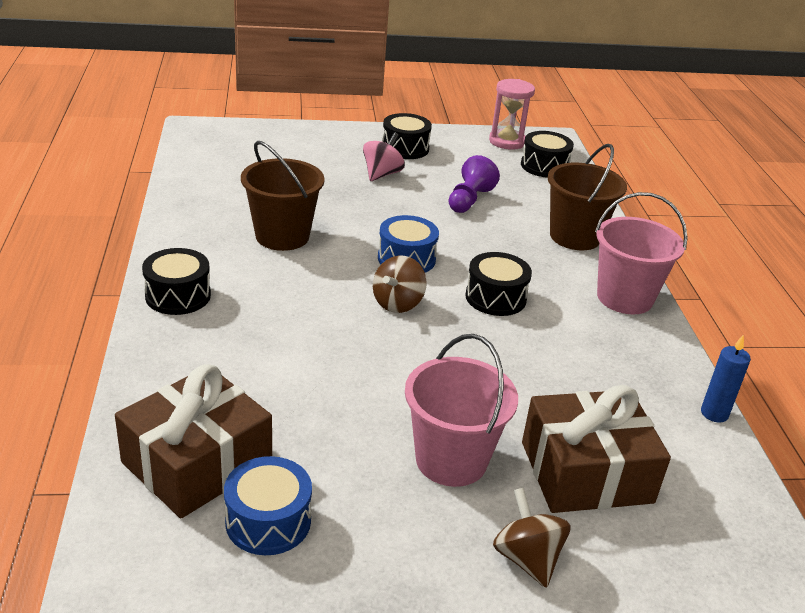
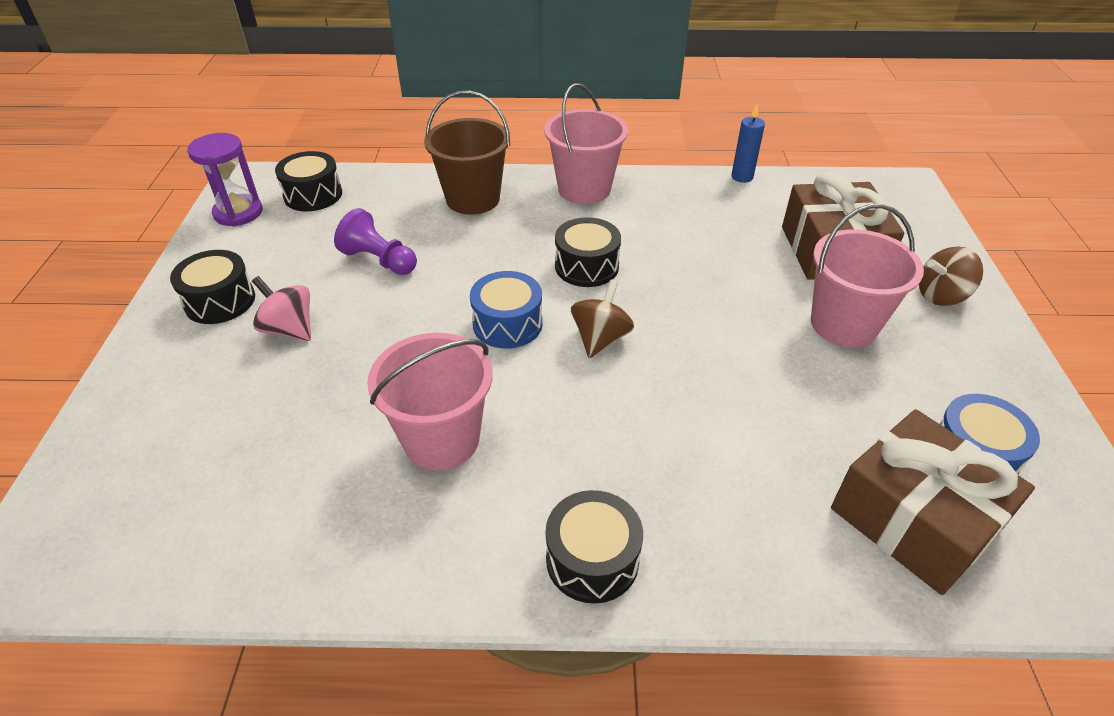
camera: 80 degrees left, 10 degrees up
brown bucket [241,141,325,251] -> pink bucket [367,333,493,470]
brown spinning top [373,256,427,313] -> brown spinning top turned 105 degrees counterclockwise [571,279,634,358]
pink hourglass [489,79,535,150] -> purple hourglass [187,133,262,227]

